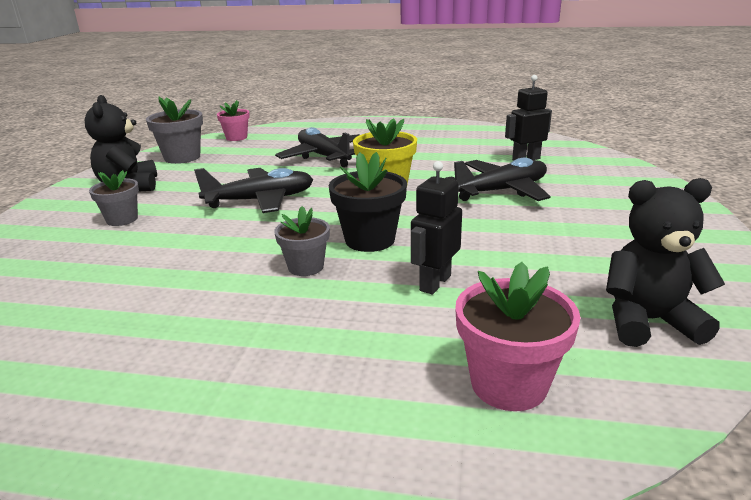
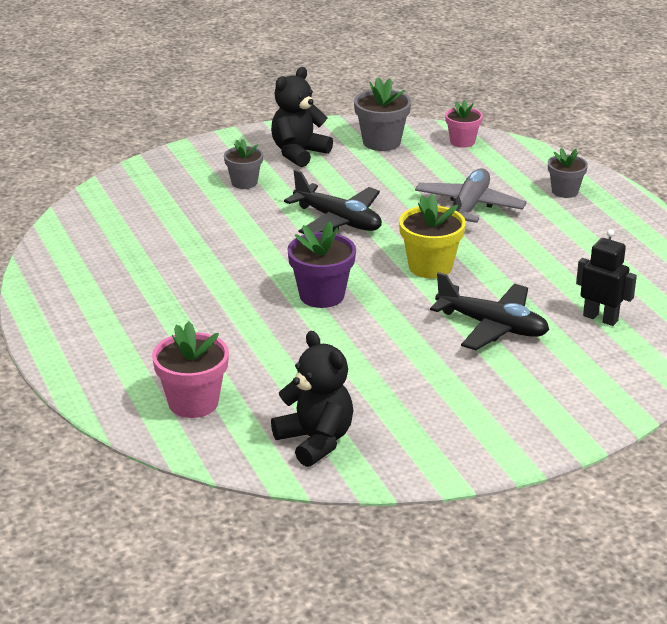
camera: 55 degrees right, 5 degrees up
grey flower pot [274,206,330,276] -> grey flower pot moved to [548,148,588,198]
black plane [275,127,360,167] -> grey plane [415,168,527,223]
black flower pot [329,152,407,252] -> purple flower pot [287,221,356,308]
black robot [411,161,462,294] -> none

